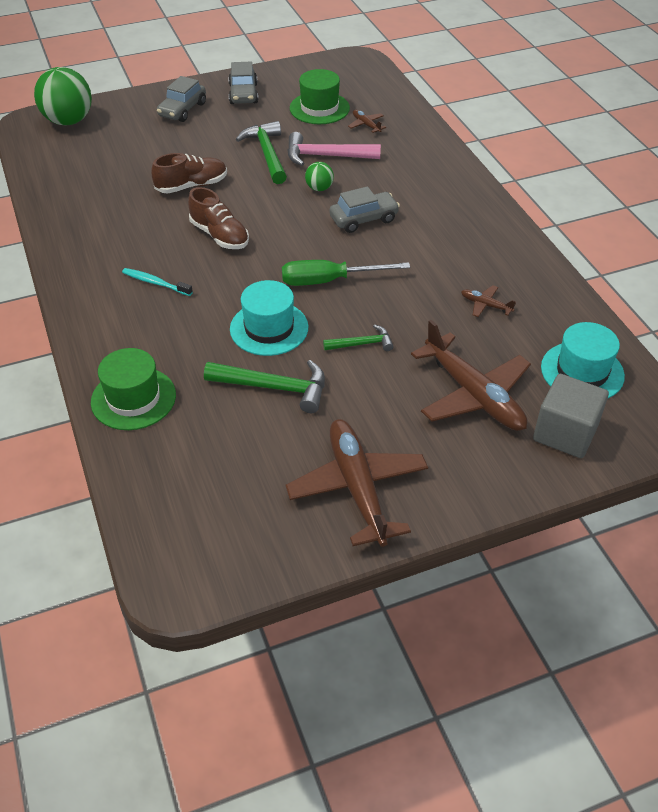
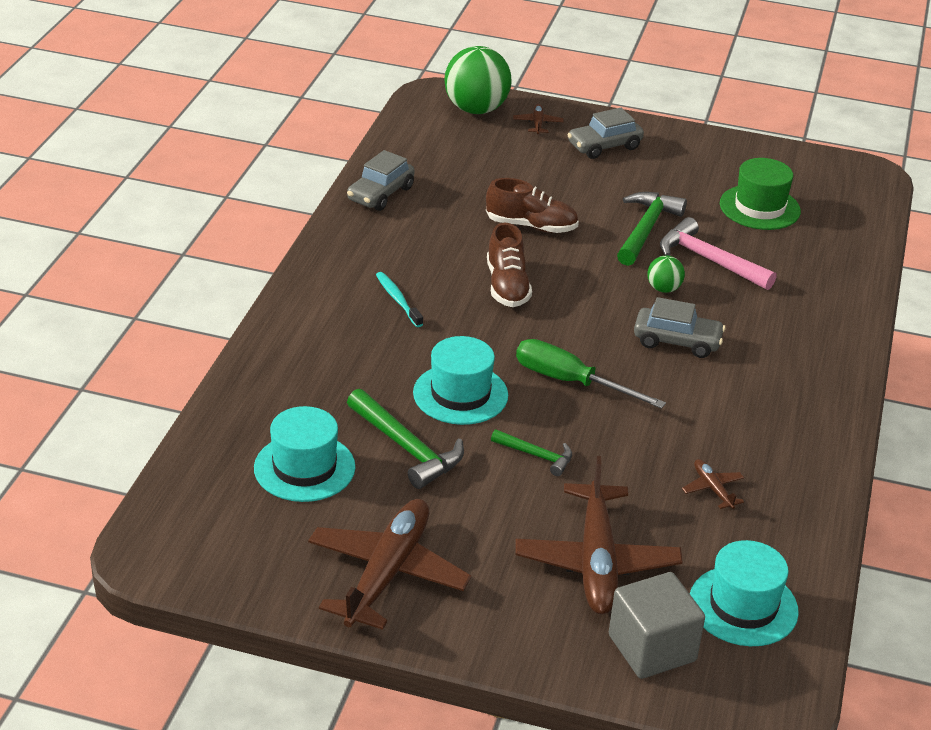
camera: 35 degrees right, 10 degrees down
green hat [91,348,176,430] -> none
grey car [228,61,258,104] -> grey car moved to [347,150,414,211]
brown plane [348,110,386,133] -> brown plane moved to [513,104,563,134]
none -> turquoise hat [254,406,356,502]

